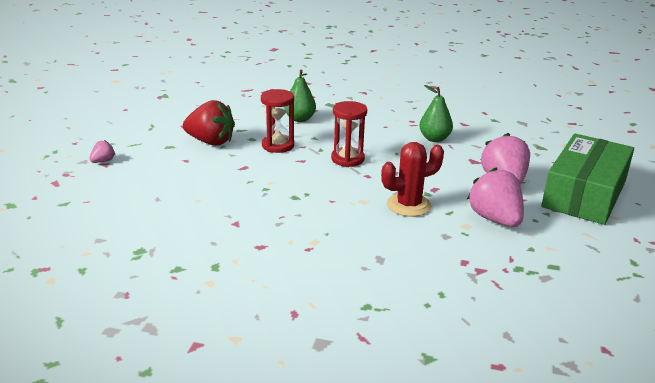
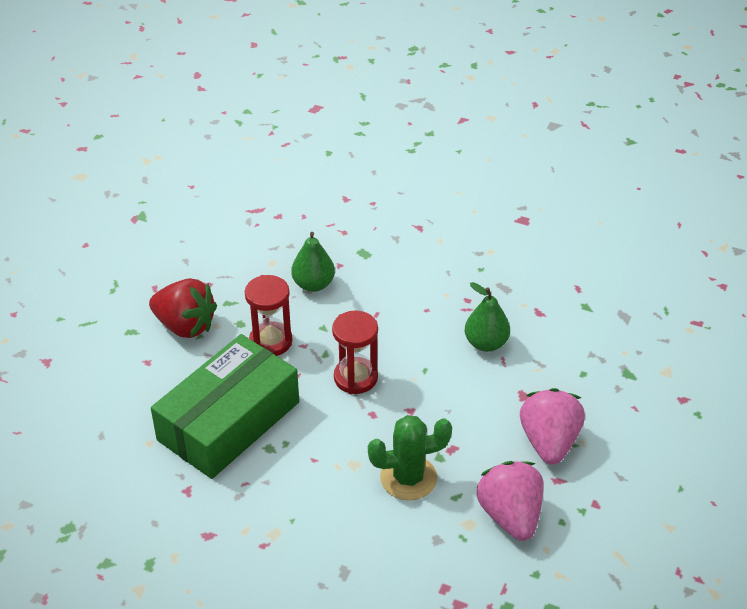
camera: 10 degrees right, 15 degrees up
pink strawberry [89,140,115,163] -> none
red cactus [381,142,444,217] -> green cactus [368,415,452,500]
green box [541,133,634,225] -> green box moved to [151,334,299,479]

